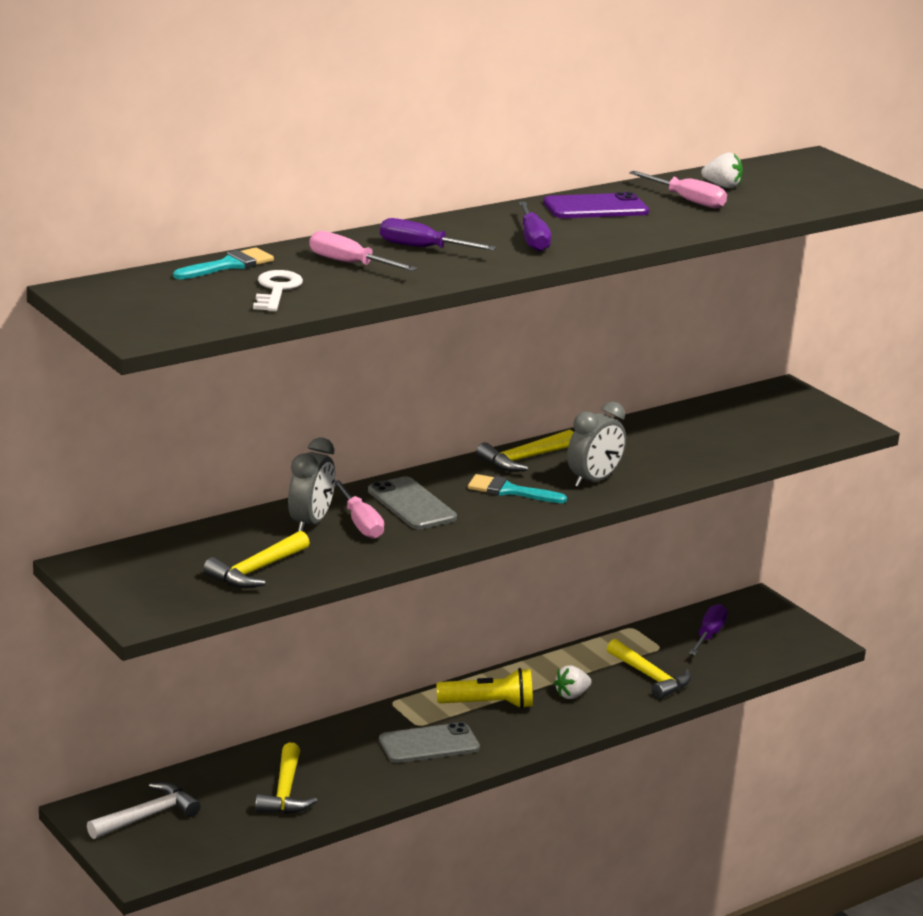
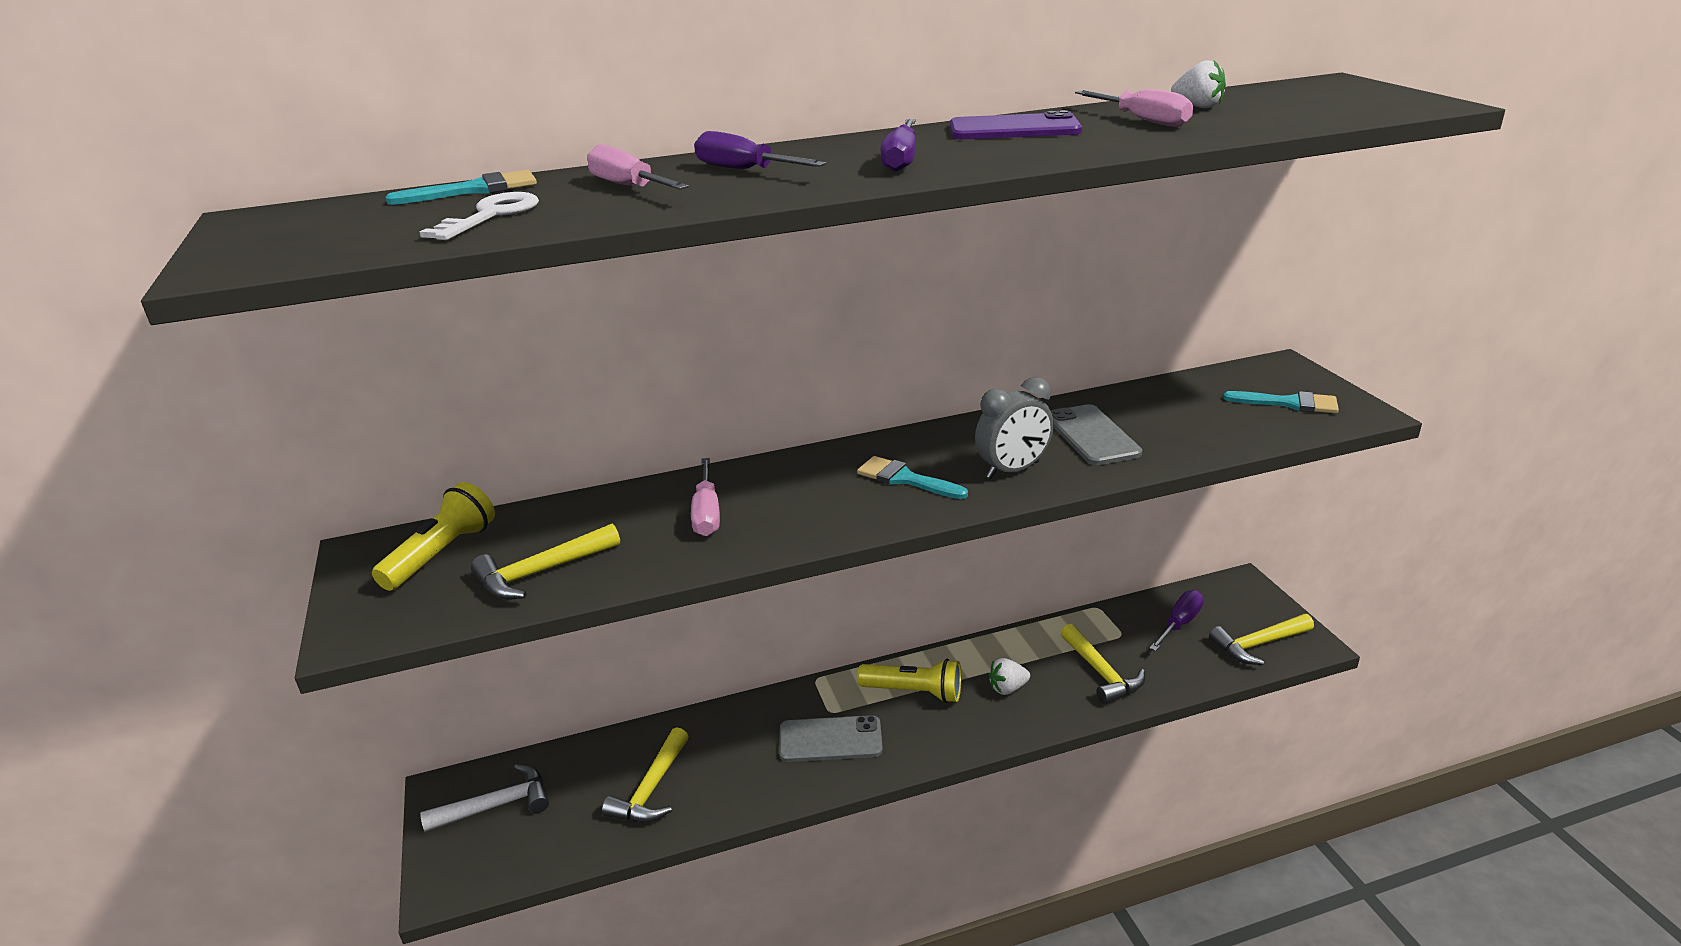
camera: 20 degrees right, 5 degrees up
grey clock [288,437,335,532] -> none
grey phone [368,477,457,529] -> grey phone moved to [1051,404,1142,465]
yellow hammer [476,429,574,472] -> yellow hammer moved to [1209,614,1314,665]
none -> yellow flashlight [372,482,495,591]
none -> turquoise brush [1223,391,1339,413]

